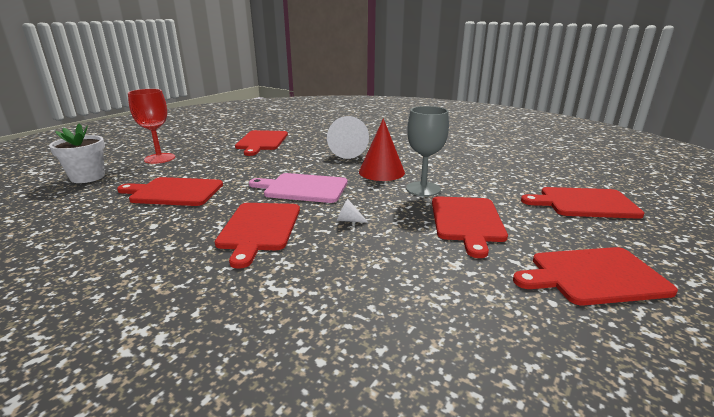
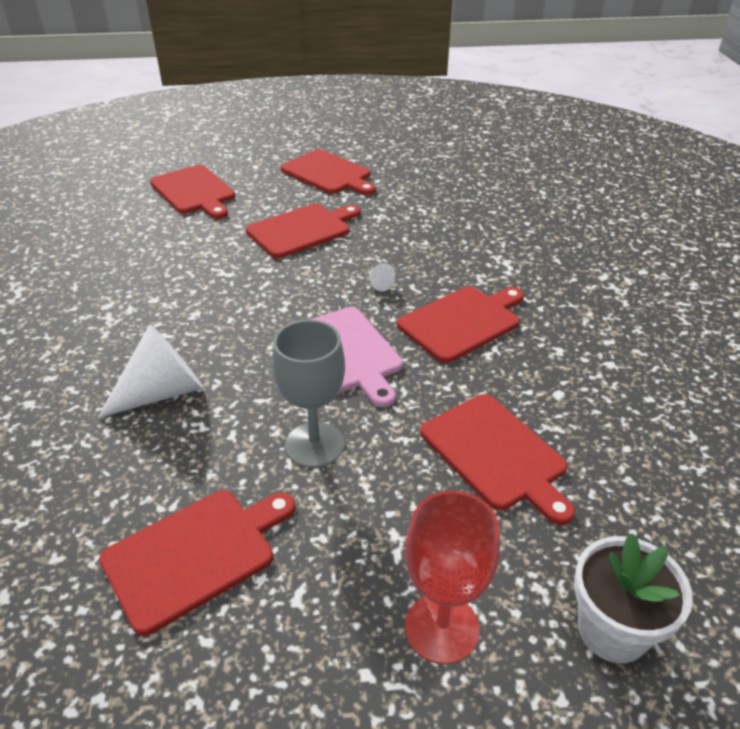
camera: 130 degrees left, 15 degrees up
red cone [359,118,405,181] -> none
grey goblet [406,106,449,196] -> grey goblet moved to [272,320,345,468]

